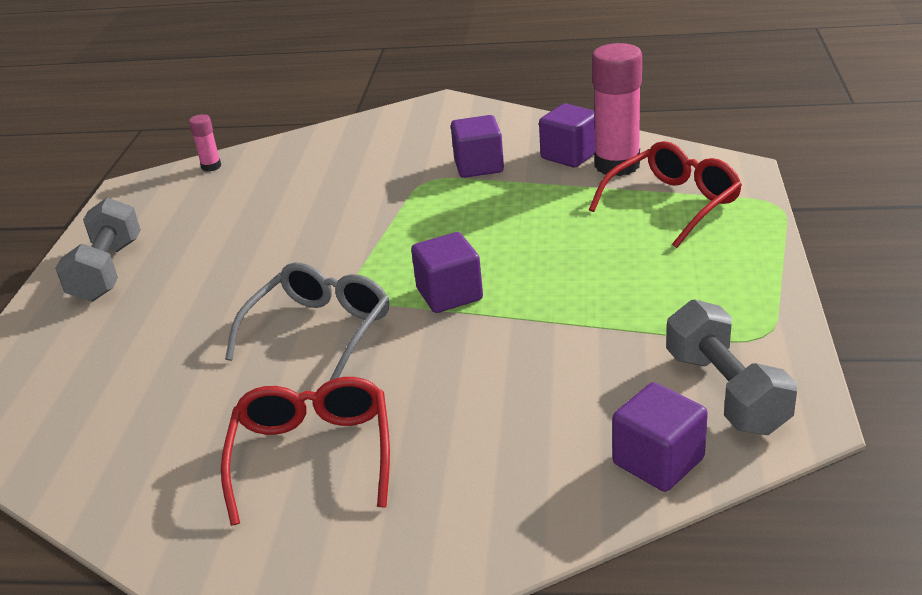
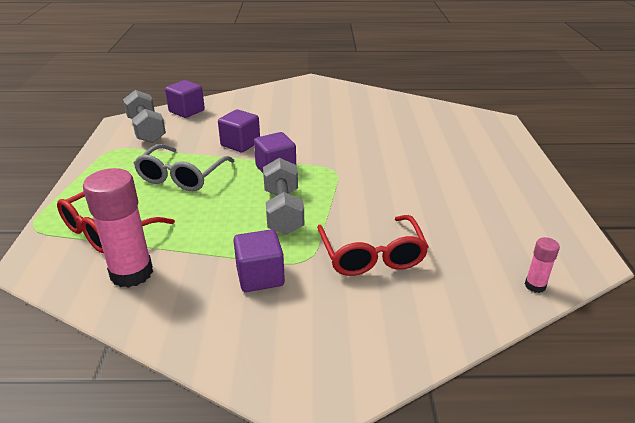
camera: 170 degrees right, 0 degrees up
grey dumbbell [55,197,141,302] -> grey dumbbell moved to [263,158,304,235]
red glasses [221,377,390,526] -> red glasses moved to [317,215,429,276]
grey glasses [225,262,389,381] -> grey glasses moved to [134,144,235,191]
purple cube [539,103,595,168] -> purple cube moved to [218,110,260,152]

